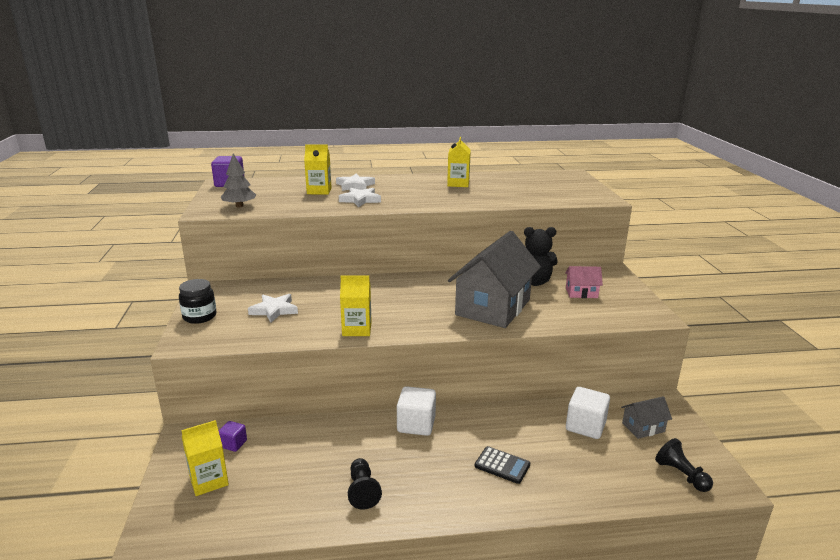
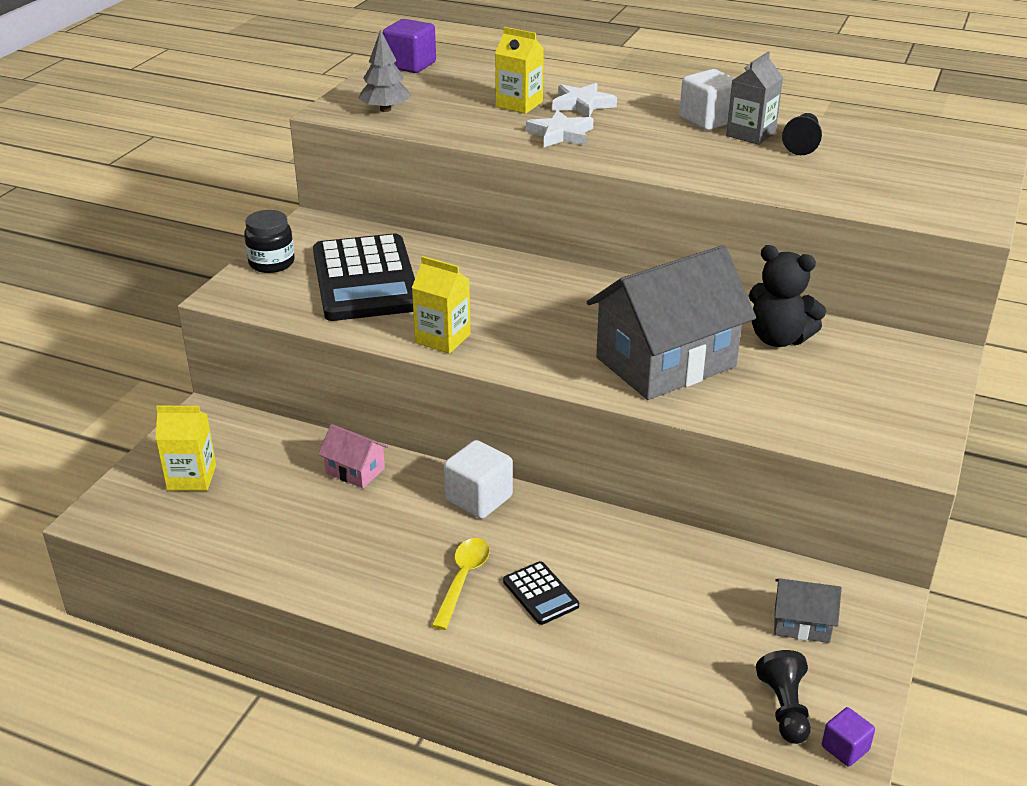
camera: 30 degrees right, 10 degrees up
purple cube [219,421,247,452] -> purple cube moved to [822,707,875,767]
white star [248,294,298,323] -> black calculator [313,234,415,321]
black pawn [348,458,382,510] -> black pawn moved to [782,113,822,155]
yellow carton [447,137,471,187] -> grey carton [726,52,783,145]
pink house [565,266,603,298] -> pink house moved to [318,424,388,488]
white cube [566,387,610,439] -> white cube moved to [679,69,735,130]
none -> yellow spoon [431,538,490,630]

